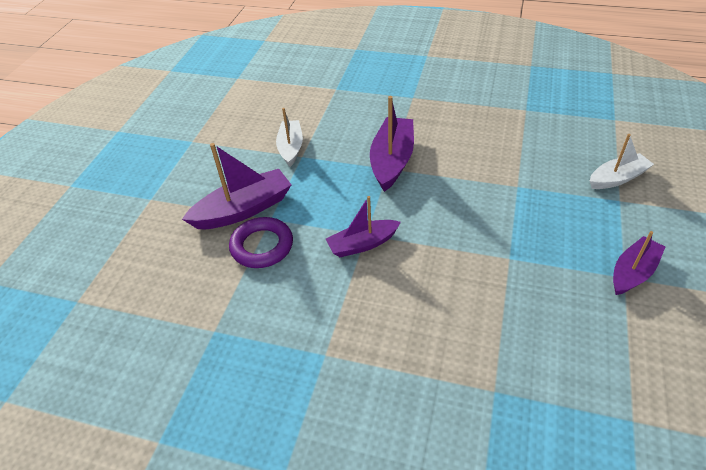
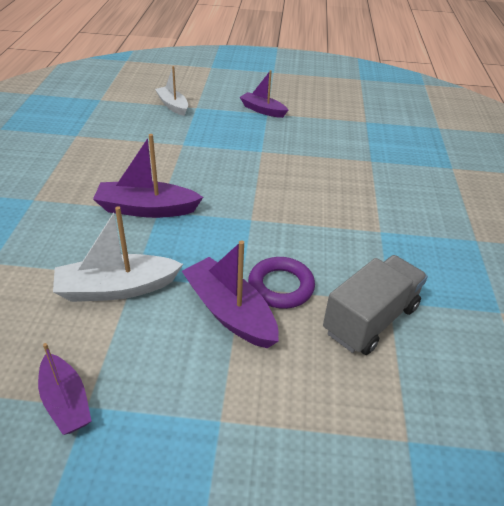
camera: 105 degrees left, 5 degrees down
white boat [276,108,303,167] -> white boat [53,206,183,302], size x1.52
purple boat [326,196,401,257] -> purple boat moved to [38,343,91,435]
none -> grey truck [323,255,428,355]

